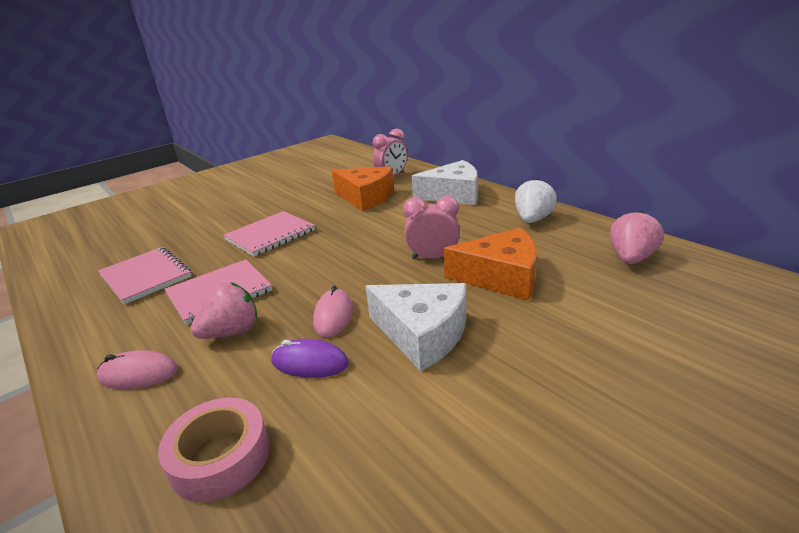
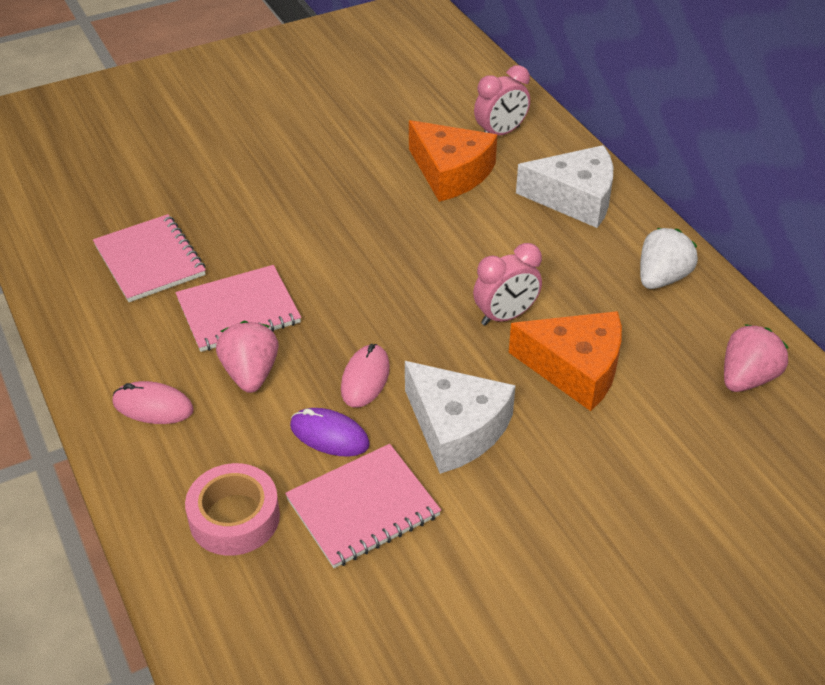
camera: 10 degrees right, 15 degrees up
pink strawberry [191,282,257,339] -> pink strawberry turned 75 degrees counterclockwise [216,321,279,393]
pink notebook [223,211,315,257] -> pink notebook moved to [285,444,441,568]
pink clock [403,196,459,259] -> pink clock turned 135 degrees clockwise [473,243,542,326]

